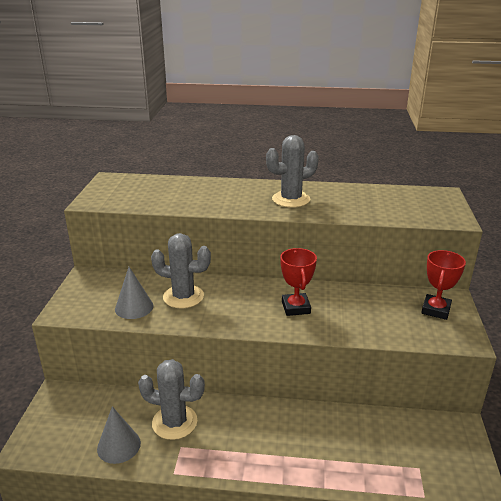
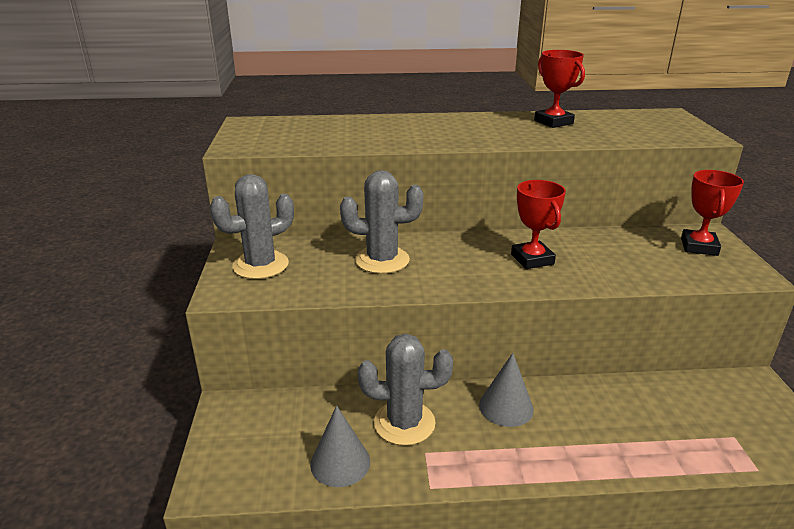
camera: 10 degrees left, 0 degrees up
grey cone [115,267,153,319] -> grey cone moved to [479,353,534,427]
grey cactus [266,135,319,208] -> grey cactus moved to [210,174,294,279]
none -> red trophy [534,50,585,128]

